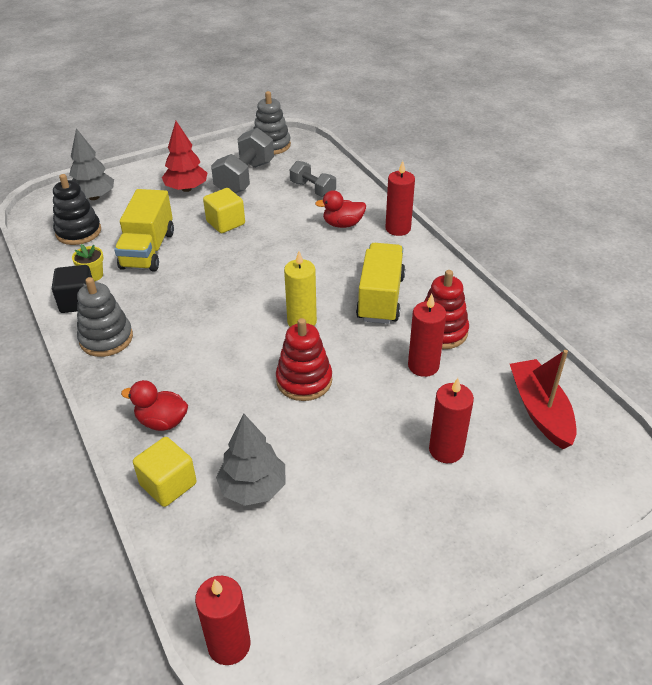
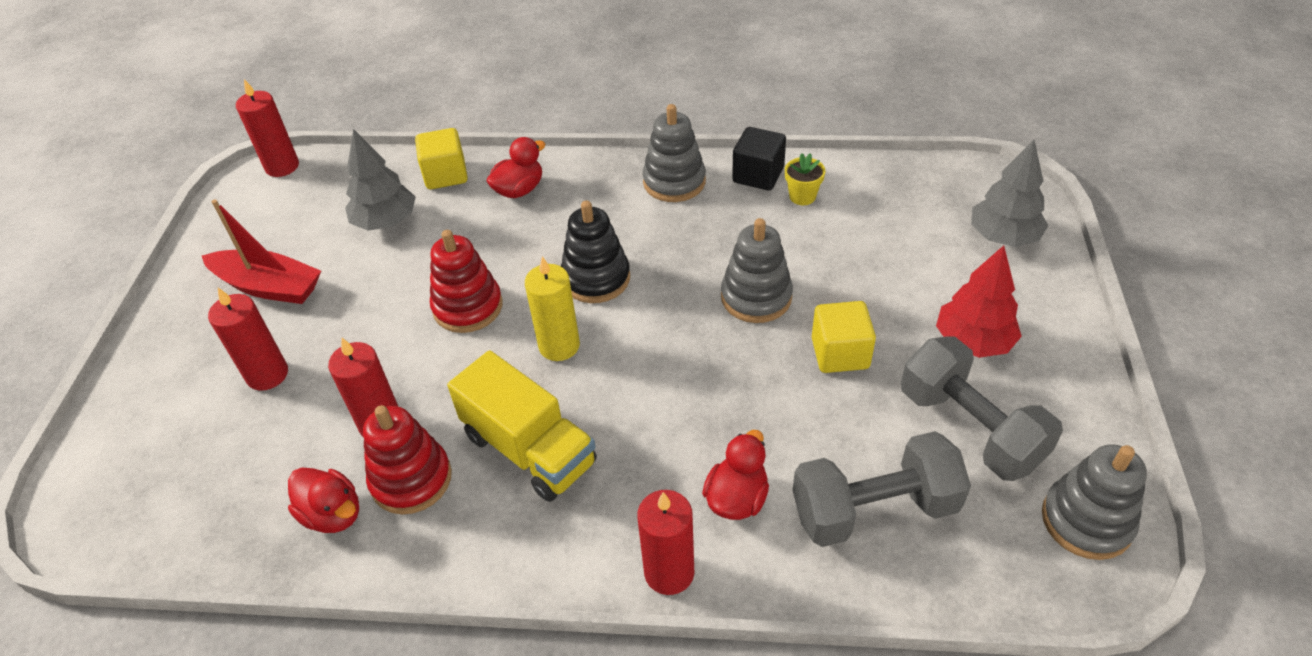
camera: 125 degrees right, 5 degrees up
black stacking toy [53,174,101,245] -> black stacking toy moved to [561,201,630,303]
yellow truck [114,189,174,272] -> none
grey dumbbell [290,161,336,197] -> grey dumbbell [793,431,971,547], size x1.61
red boat [510,350,576,449] -> red boat moved to [202,199,321,304]
none -> red duck [288,468,359,533]
none -> grey stacking toy [721,218,793,323]

